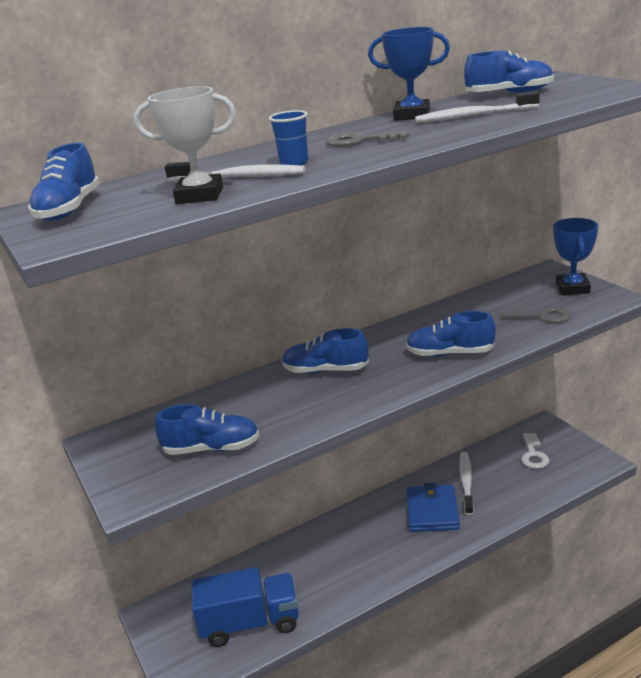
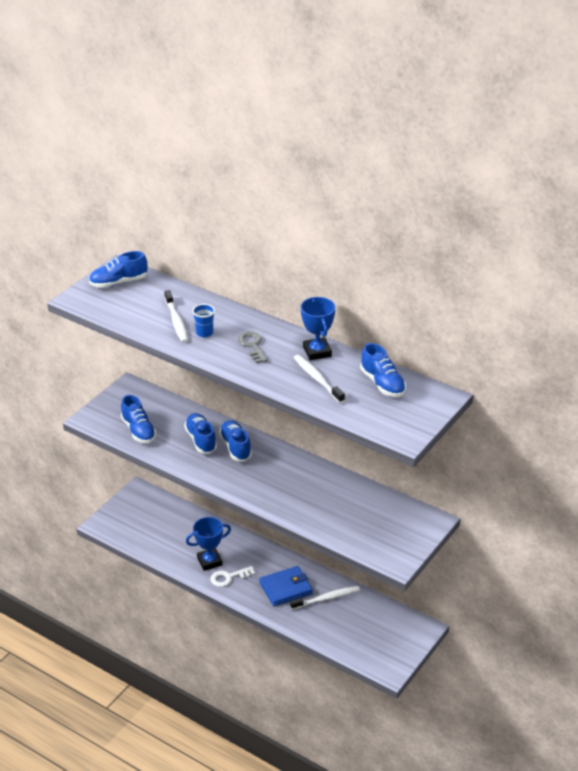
camera: 60 degrees right, 10 degrees up
white trophy [134,86,236,204] -> none
blue truck [192,567,299,647] -> none
blue shoe [406,311,496,357] -> blue shoe moved to [184,413,217,454]
grey key [501,306,571,323] -> none
white key [521,433,549,469] -> white key moved to [210,566,255,587]
blue trophy [553,218,598,295] -> blue trophy moved to [186,517,231,571]

